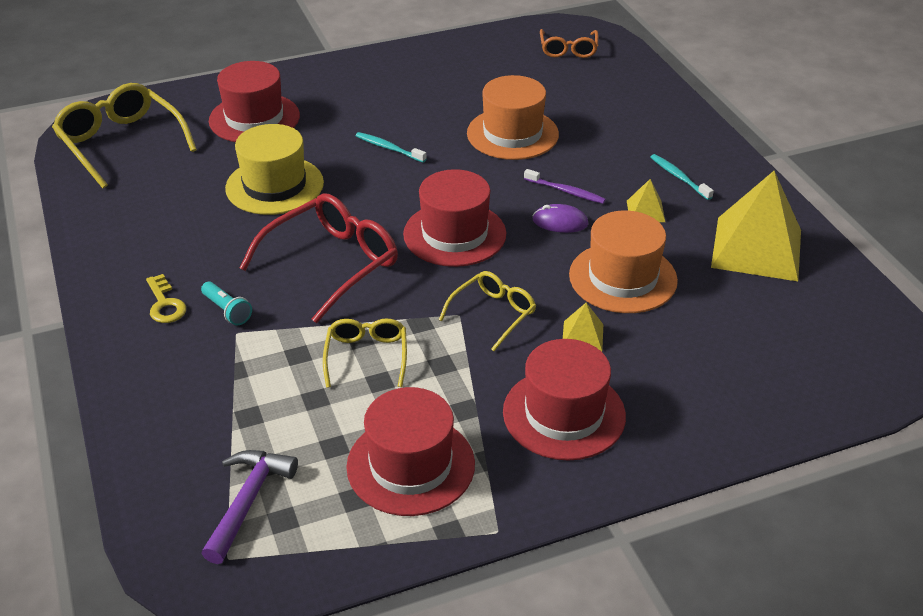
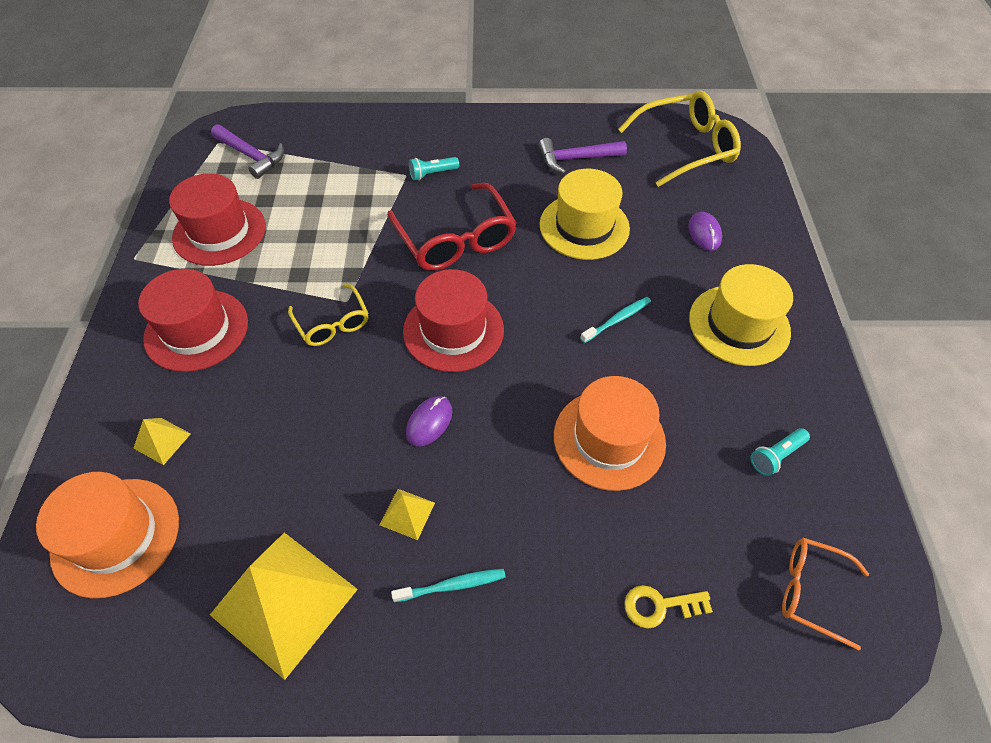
camera: 110 degrees right, 15 degrees up
yellow key [146,274,186,323] -> yellow key moved to [624,585,713,629]
red hat [209,61,300,142] -> purple mouse [689,212,722,251]
yellow glasses [323,318,407,388] -> none
purple toothbrush [524,169,606,204] -> none
yellow pyramid [563,303,603,351] -> yellow pyramid moved to [133,418,191,465]
orange hat [569,210,678,313] -> orange hat moved to [36,472,179,598]
none -> purple hammer [539,138,627,174]
none -> yellow hat [689,264,793,366]
none -> turquoise flashlight [751,428,810,476]

